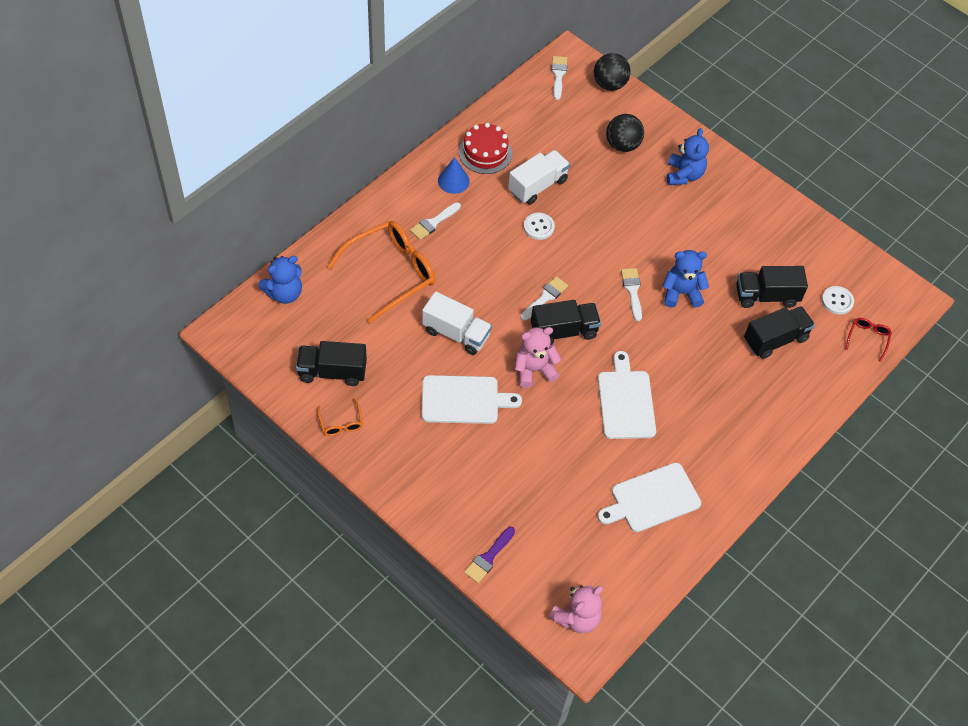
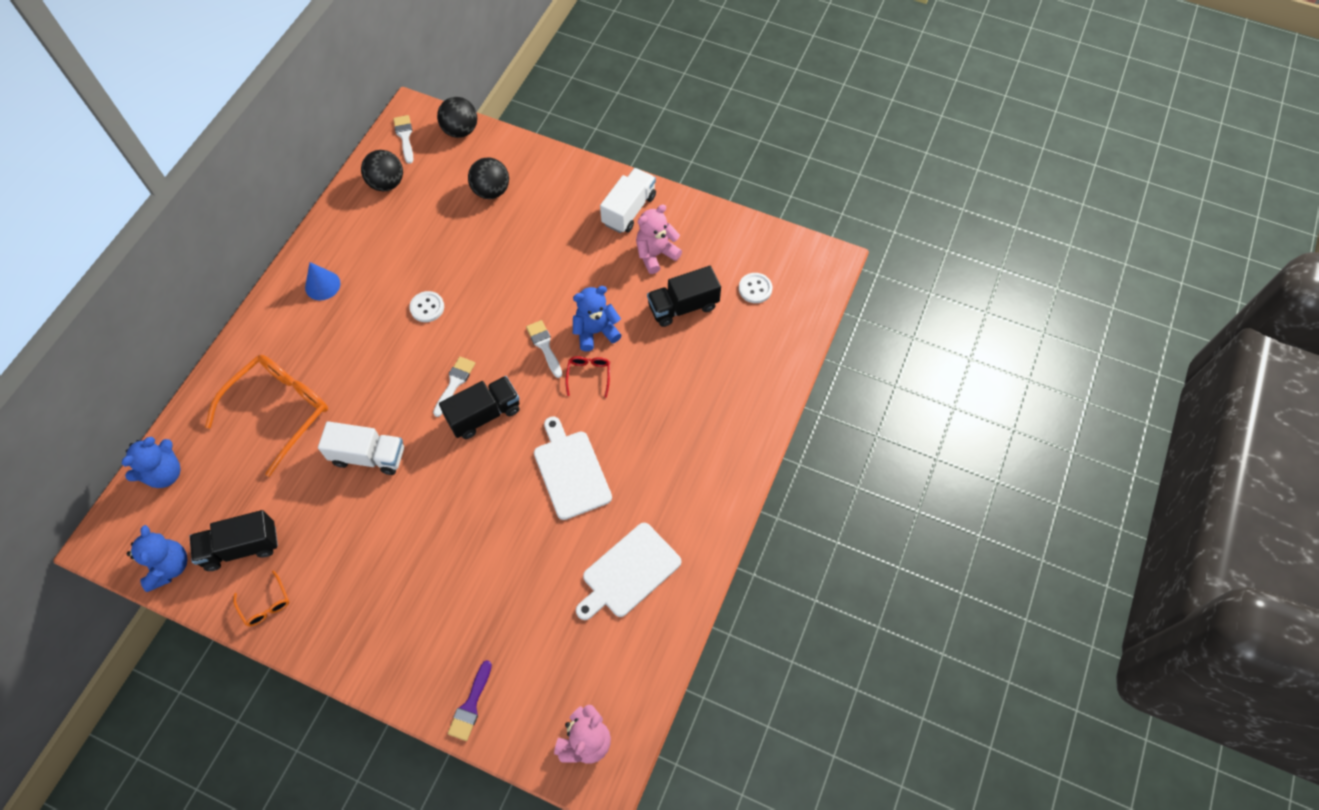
camera: 15 degrees left, 5 degrees up
white brush [410,202,461,240] -> none
white cutting board [422,375,522,424] -> none
red cake [459,123,512,174] -> none
white truck [508,150,570,205] -> white truck moved to [600,168,656,233]
pink teddy bear [515,327,561,388] -> pink teddy bear moved to [636,204,682,274]
blue teddy bear [667,128,709,185] -> blue teddy bear moved to [126,525,187,592]
black truck [744,306,815,359] -> none
red glasses [846,318,892,362] -> red glasses moved to [565,356,610,398]
none -> black ball [361,150,403,191]

